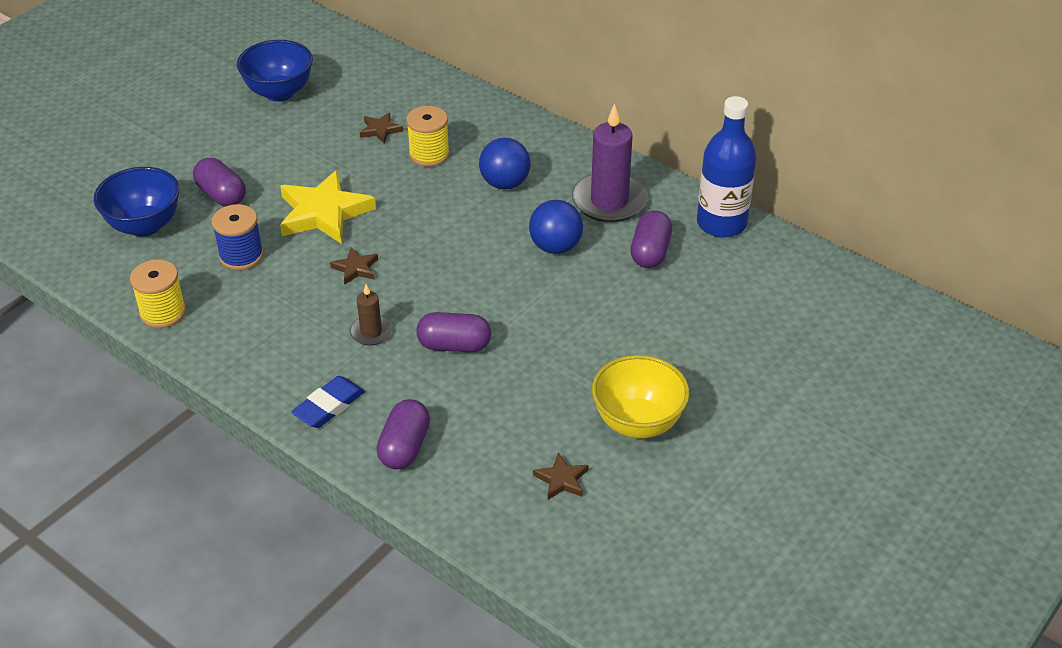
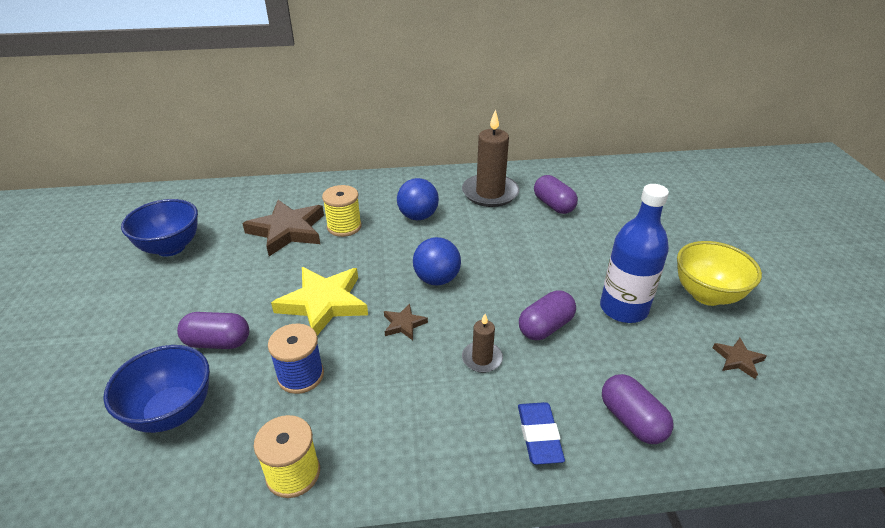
camera: 45 degrees left, 5 degrees down
brown star [360,113,403,144] -> brown star [242,200,324,256], size x2.13
blue ball [529,200,583,254] -> blue ball moved to [413,237,461,286]
purple candle [572,104,648,222] -> brown candle [462,109,519,207]
blue bottle [697,96,757,238] -> blue bottle moved to [600,184,669,323]

